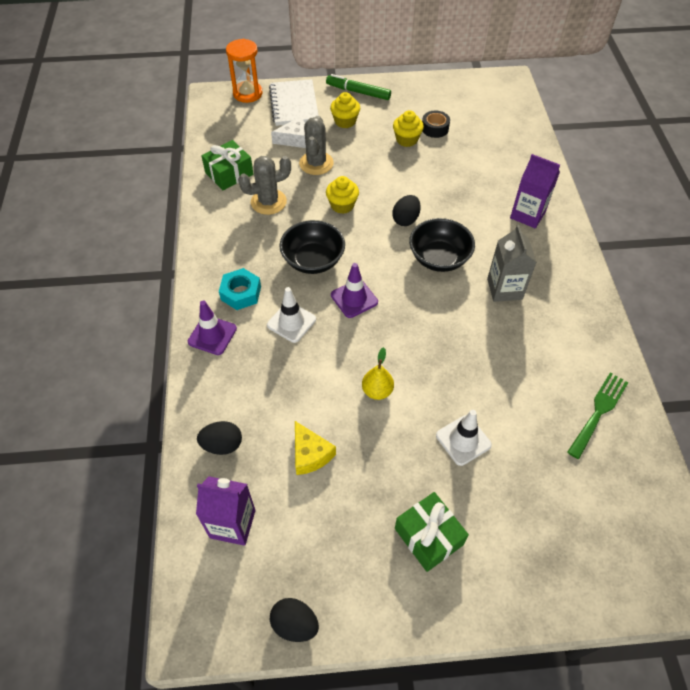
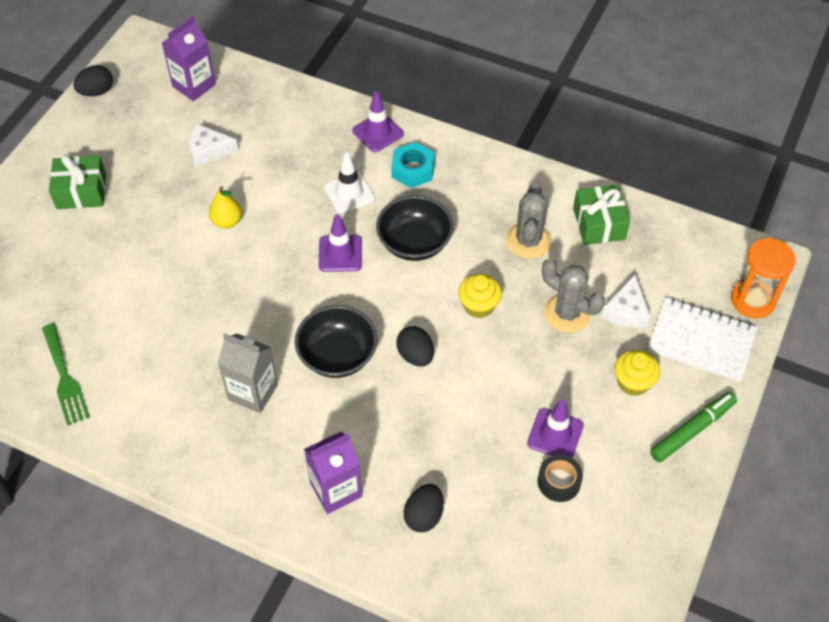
camera: 120 degrees right, 0 degrees up
black egg [197,421,242,455] -> black egg moved to [404,484,444,532]
yellow cheese [295,421,336,475] -> white cheese [189,124,238,167]
yellow cupcake [393,110,424,147] -> purple traffic cone [527,399,584,458]
white traffic cone [436,410,492,466] -> none

